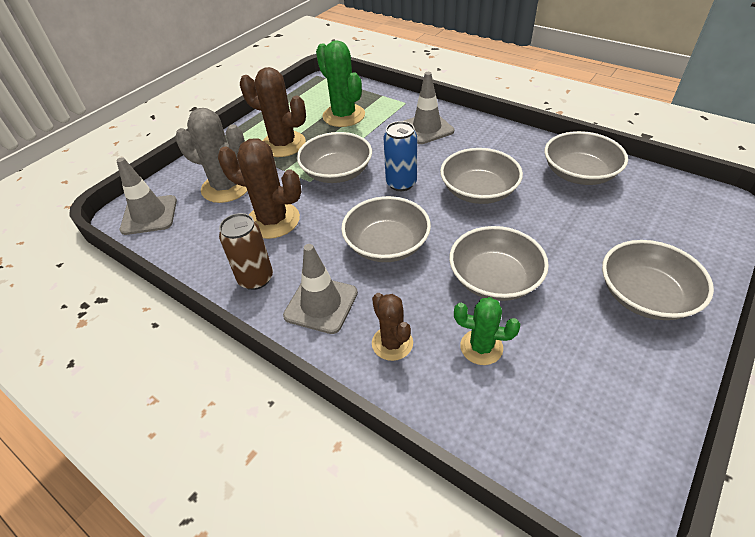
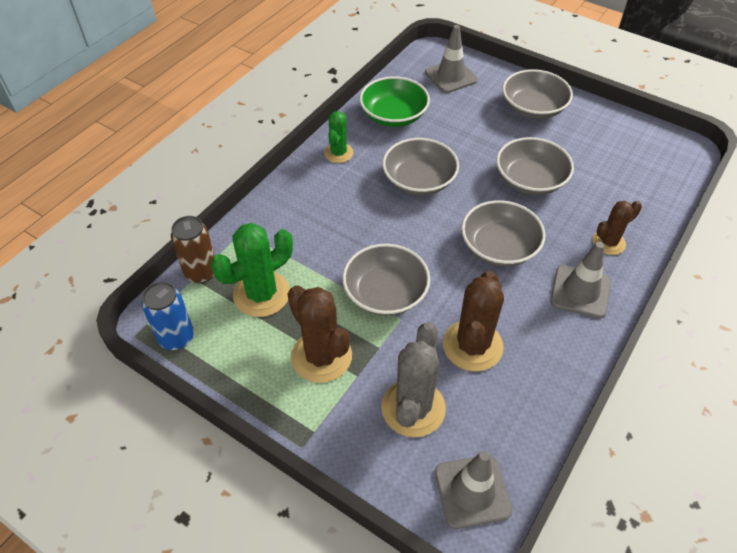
camera: 95 degrees left, 5 degrees up
brown can [219,213,273,290] -> brown can moved to [171,216,215,283]
brown cactus [240,67,306,157] -> brown cactus turned 60 degrees counterclockwise [287,285,352,383]
blue can [383,121,417,191] -> blue can moved to [142,282,194,350]
grey traffic cone [404,72,454,144] -> grey traffic cone moved to [425,25,478,93]
green cactus [454,297,520,365] -> green cactus moved to [324,111,353,163]
grey bowl [544,131,628,185] -> green bowl [359,76,430,127]

